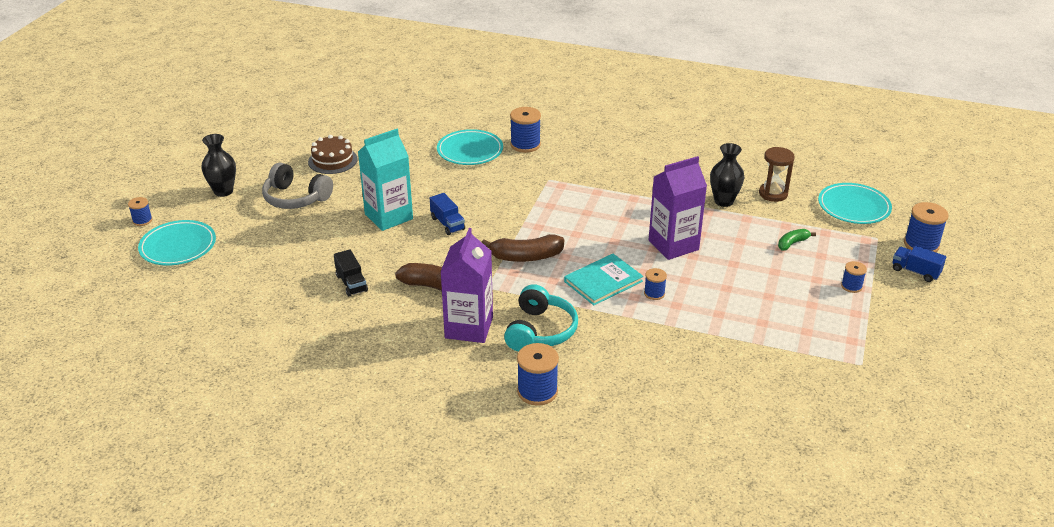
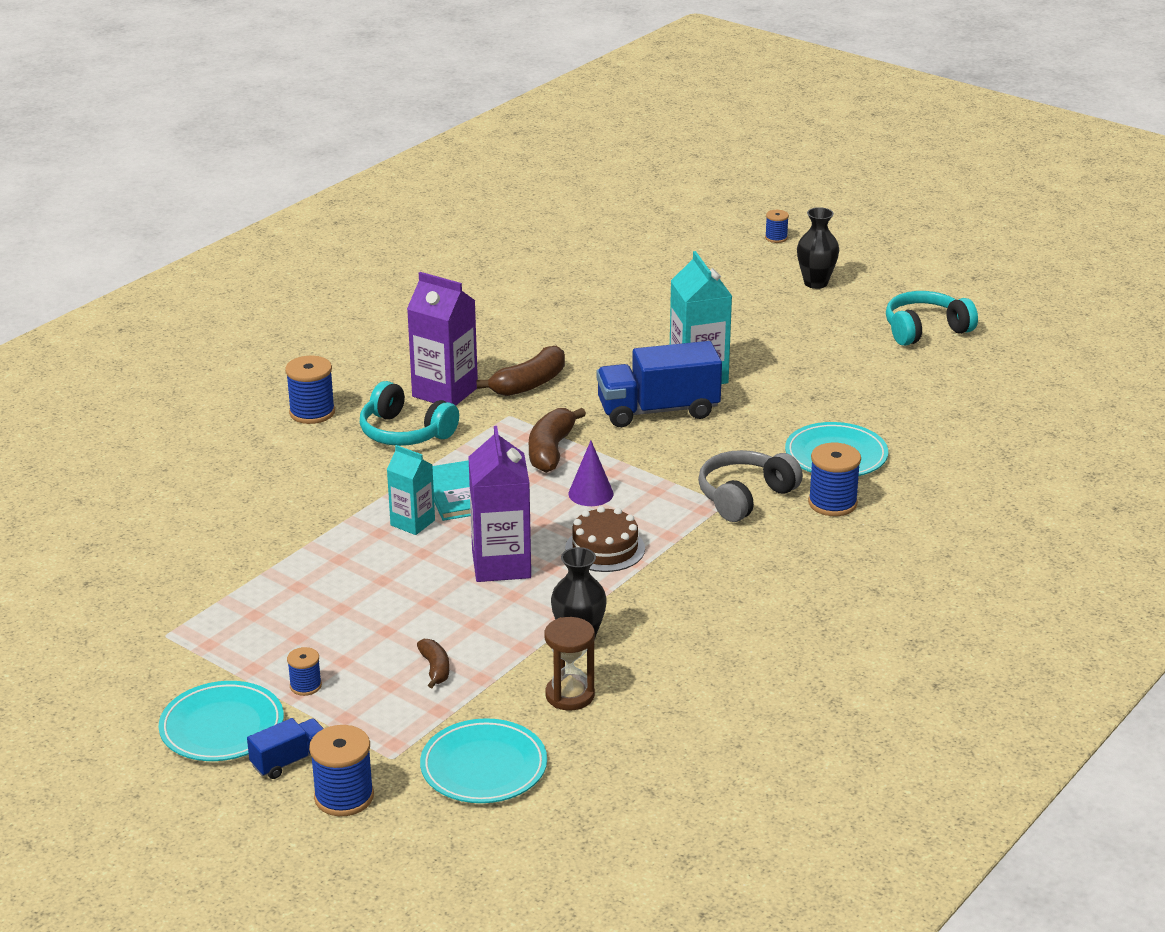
camera: 110 degrees right, 5 degrees down
turquoise plate [138,220,216,265] -> turquoise plate moved to [159,681,284,761]
grey headphones [262,162,333,209] -> grey headphones moved to [698,450,803,522]
brown cake [308,135,358,174] -> brown cake moved to [565,506,645,572]
black truck [334,249,368,296] -> none
blue truck [430,193,465,235] -> blue truck [597,341,722,427], size x1.99
blue spool [644,268,667,300] -> turquoise carton [387,445,435,535]
green banana [778,229,816,250] -> brown banana [417,639,449,688]
none -> purple cone [568,441,614,506]
none -> turquoise headphones [886,291,978,346]

